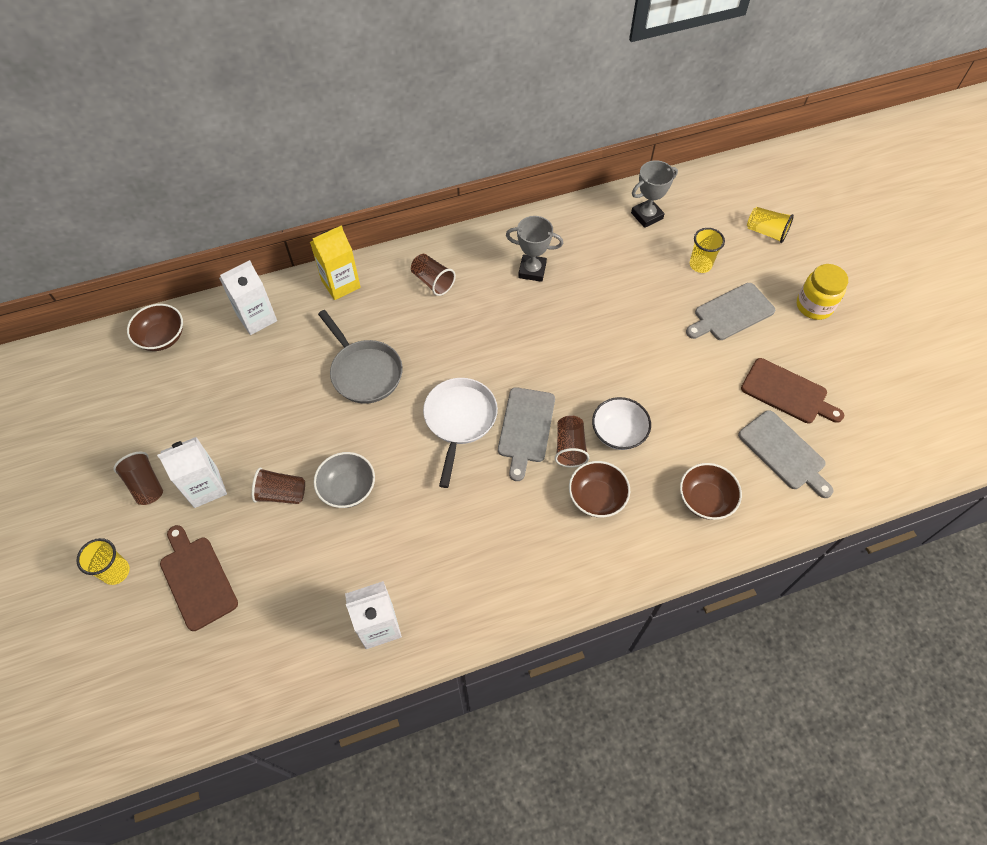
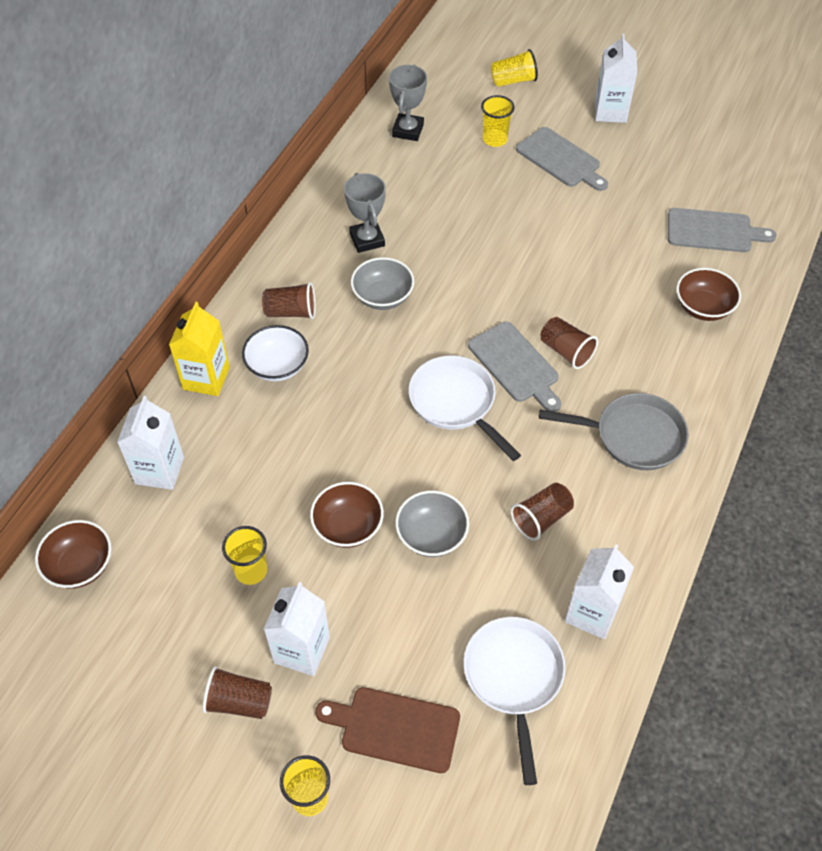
camera: 45 degrees left, 5 degrees down
brown cup [252,468,305,504] -> brown cup moved to [511,483,574,541]
grey pan [318,310,403,404] -> grey pan moved to [539,393,689,470]
grey trophy [506,216,563,282] -> grey trophy turned 75 degrees counterclockwise [344,173,386,253]
brown bowl [569,461,630,518] -> brown bowl moved to [310,482,384,548]
white bowl [592,397,651,450] -> white bowl moved to [242,325,309,382]
grey cutting board [686,283,775,340] -> grey cutting board turned 60 degrees counterclockwise [516,127,608,191]
brown cutting board [741,358,844,423] -> none
yellow jar [797,264,848,320] -> white carton [595,33,637,123]
none -> yellow cup [222,526,268,585]
none -> grey bowl [351,257,414,310]
none -> white pan [464,617,566,785]

